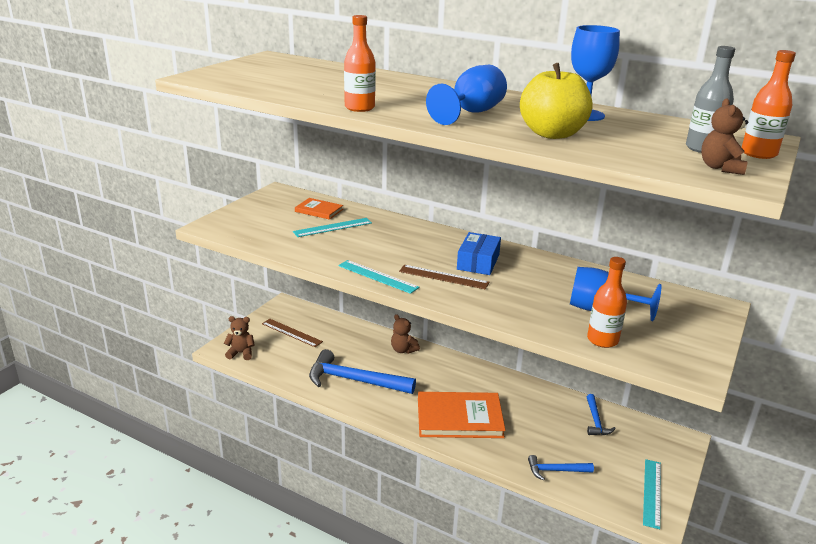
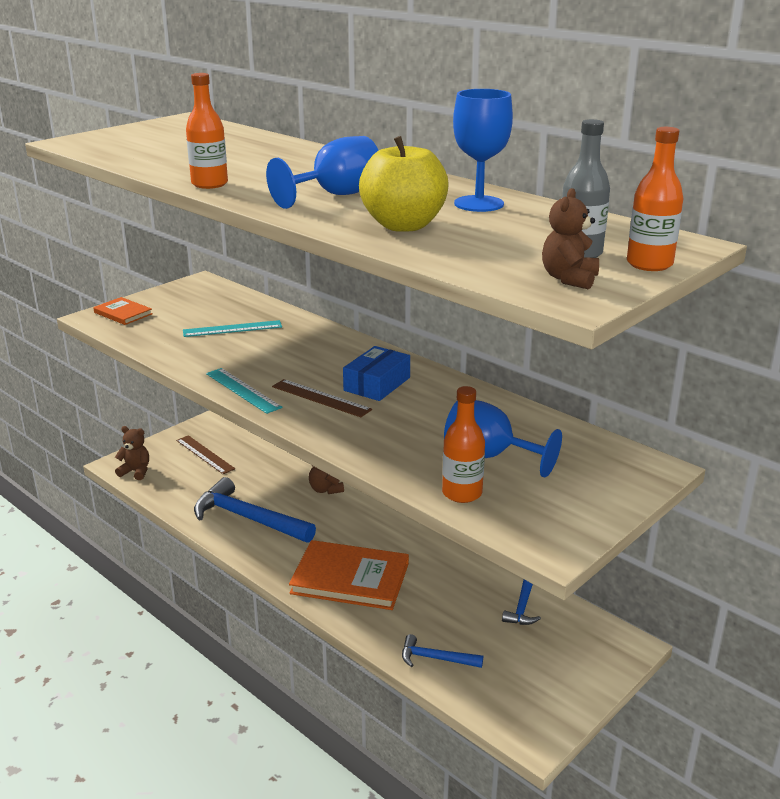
camera: 15 degrees right, 0 degrees up
orange book [295,198,343,220] -> orange book moved to [93,297,153,325]
turquoise ruler [643,459,661,529] -> none

